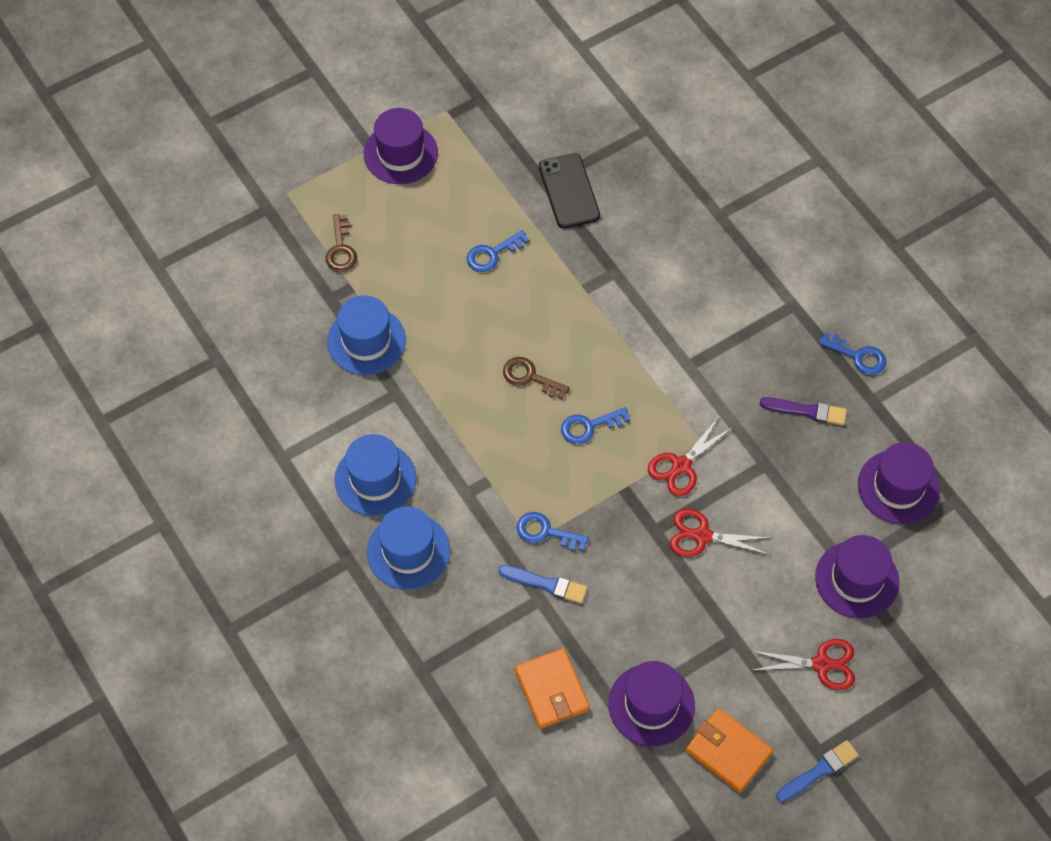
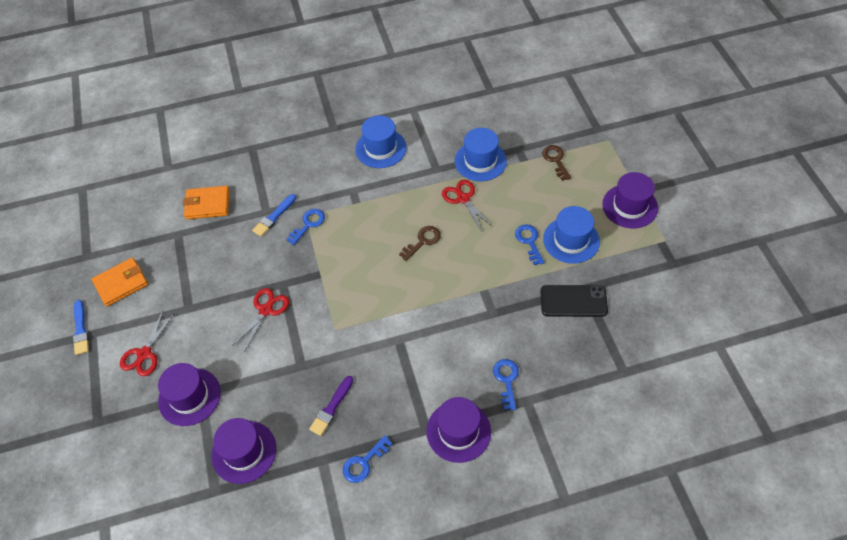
camera: 110 degrees right, 5 degrees down
brown key [325,214,357,272] -> brown key turned 60 degrees clockwise [542,145,571,181]
blue hat [367,506,450,590] -> blue hat moved to [543,206,600,264]
blue key [561,407,630,444] -> blue key moved to [493,359,519,410]
purple hat [608,661,695,746] -> purple hat moved to [426,397,491,463]
red scissors [648,417,733,496] -> red scissors moved to [442,180,493,231]

